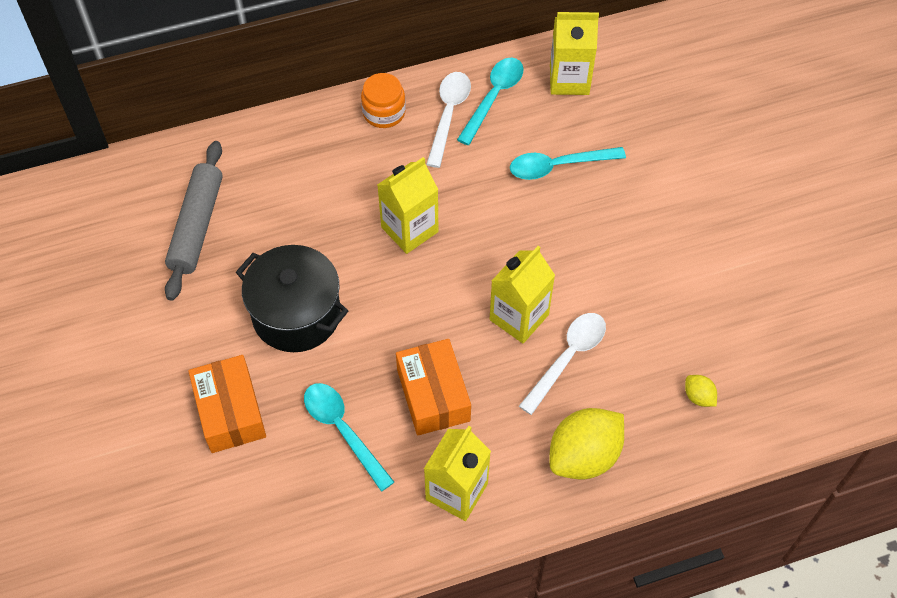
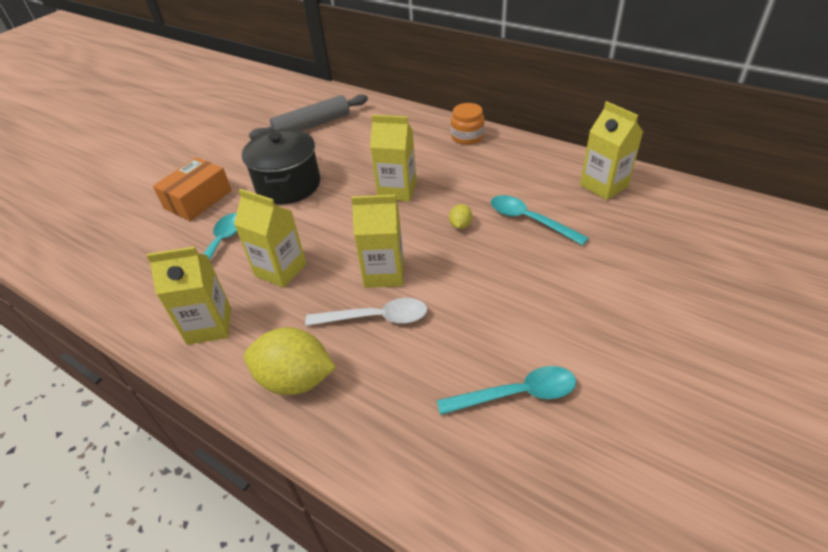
camera: 55 degrees right, 15 degrees down
orange box [396,339,471,435] -> yellow carton [234,189,306,288]
white spoon [426,72,471,168] -> none
turquoise spoon [457,58,524,145] -> turquoise spoon moved to [437,366,576,415]
yellow lemon [685,375,717,407] -> yellow lemon moved to [449,204,472,229]

